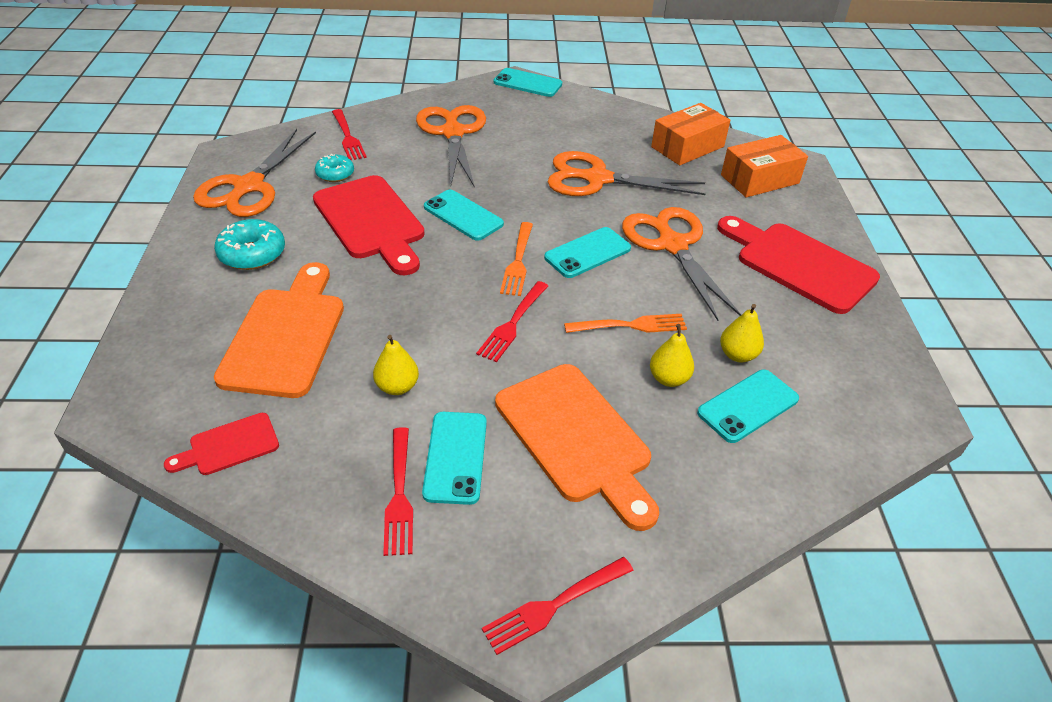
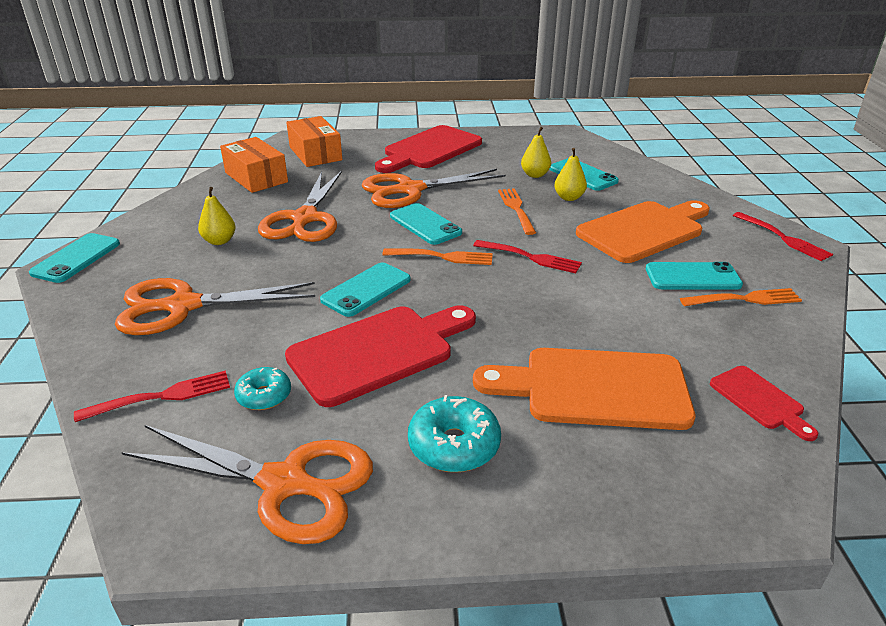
camera: 90 degrees left, 10 degrees down
yellow pear [373,335,419,395] -> yellow pear moved to [198,187,236,245]
red fork [383,427,413,556] -> orange fork [680,288,802,306]

